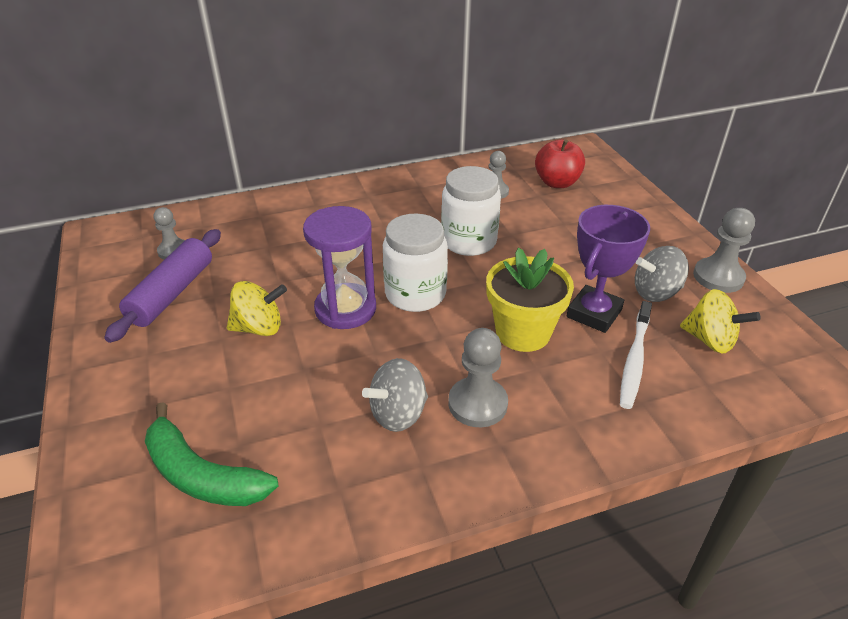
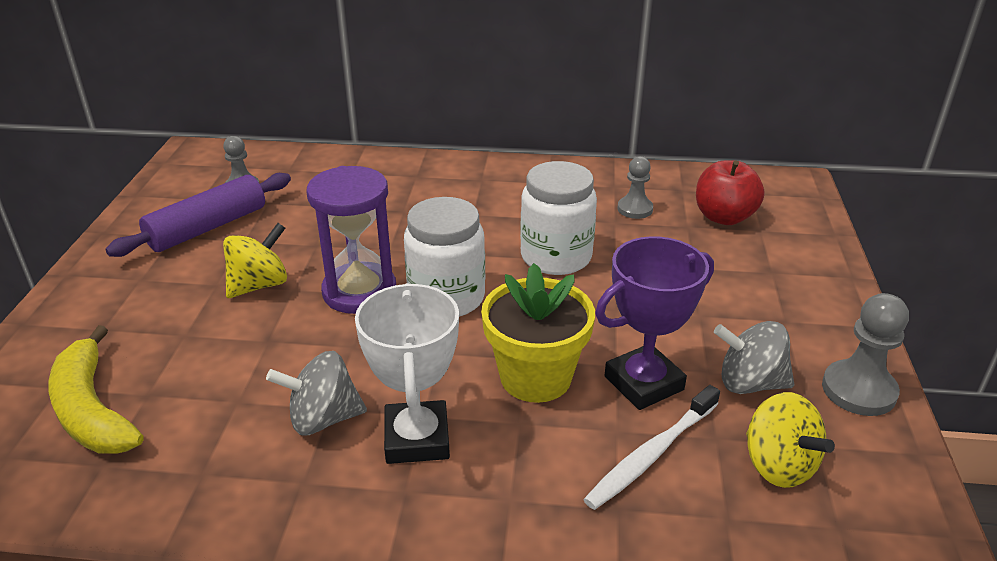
camera: 25 degrees right, 5 degrees down
green banana [145,402,278,506] -> yellow banana [49,325,143,454]
yellow spinning top [227,281,287,336] -> yellow spinning top turned 60 degrees counterclockwise [223,223,287,298]
grey pawn [449,328,508,427] -> white trophy [355,283,459,464]

